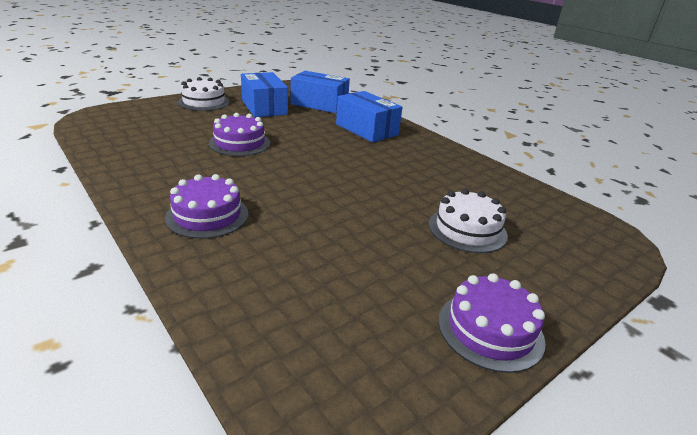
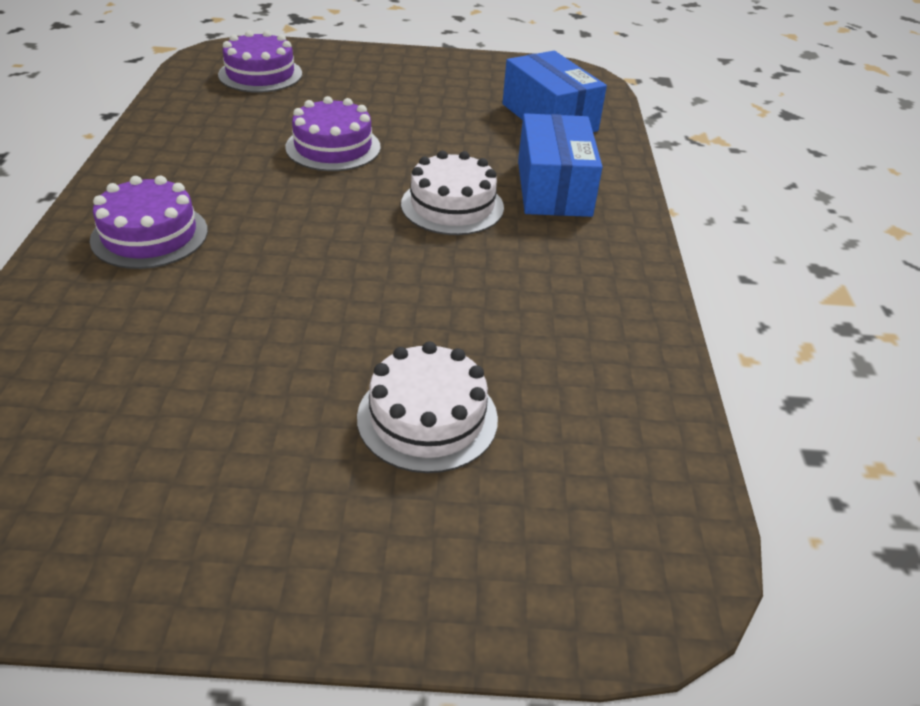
camera: 40 degrees right, 10 degrees up
white cake [178,77,230,111] -> white cake moved to [401,151,504,235]
blue box [241,72,288,117] -> none
purple cake [438,273,545,373] -> purple cake moved to [218,30,302,93]

